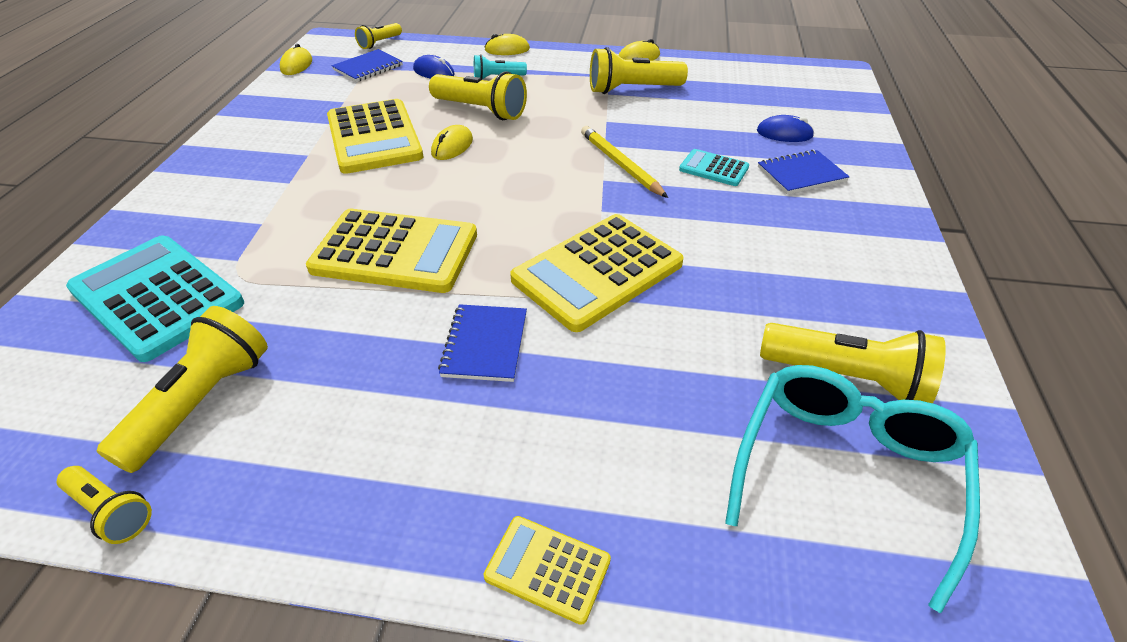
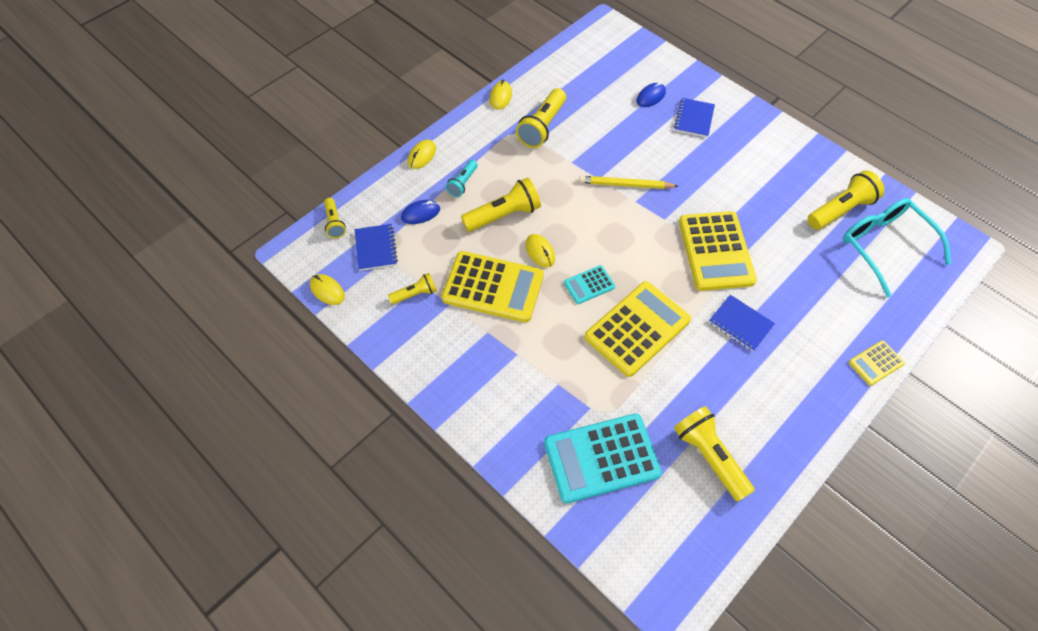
camera: 55 degrees left, 15 degrees up
yellow flashlight [57,466,152,544] -> yellow flashlight moved to [388,273,437,304]
turquoise calculator [679,149,749,186] -> turquoise calculator moved to [564,265,615,304]

